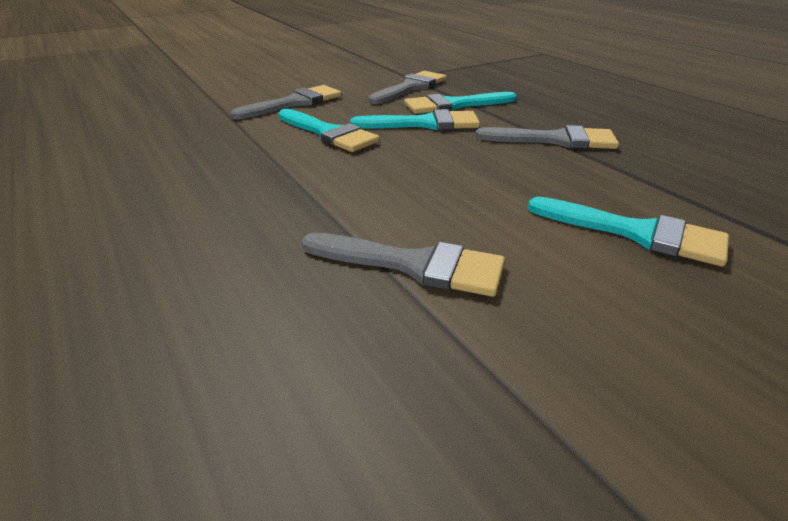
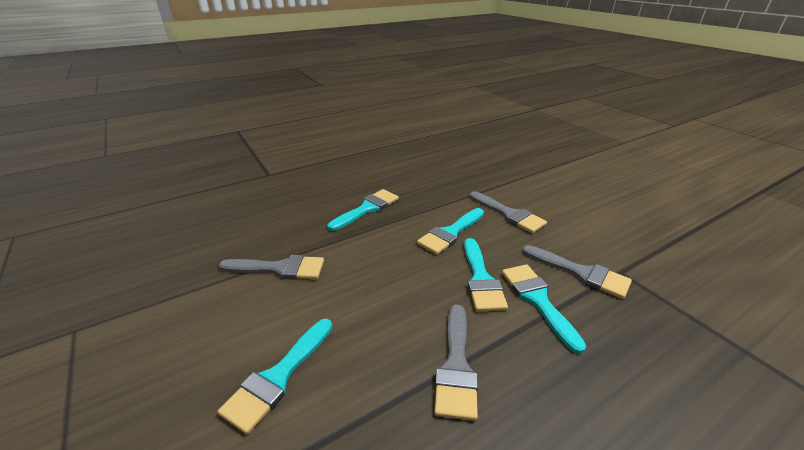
camera: 90 degrees right, 0 degrees up
grey brush [302,233,505,297] -> grey brush turned 105 degrees counterclockwise [219,255,324,280]
none -> turquoise brush [327,189,399,231]

